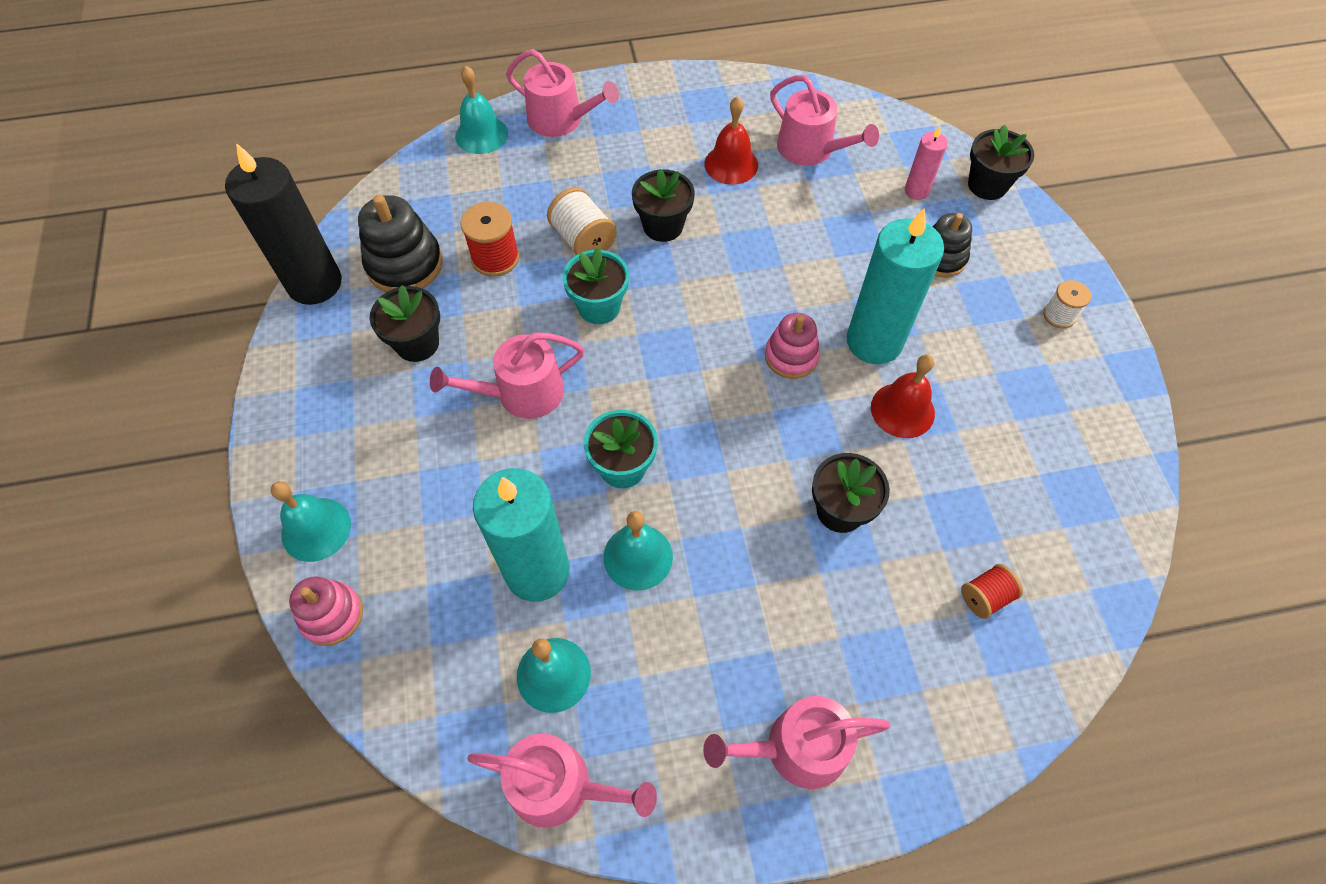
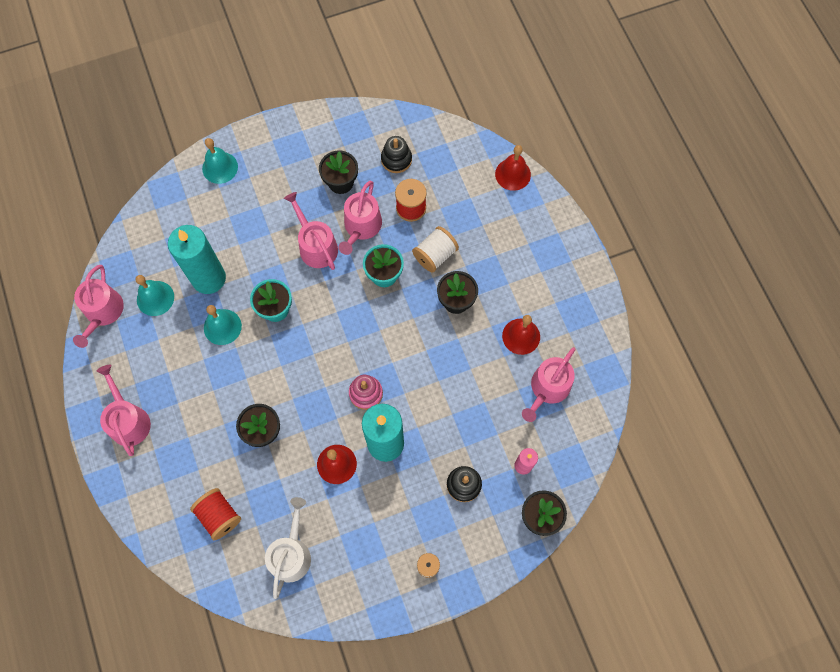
camera: 80 degrees right, 10 degrees up
black candle [225,143,342,305] -> none
pink stacking toy [289,577,363,646] -> none
black stacking toy [358,195,443,292] -> black stacking toy [381,136,412,173], size x0.66
turquoise bell [455,65,508,154] -> red bell [495,145,531,191]
pink watering can [506,49,619,137] -> pink watering can moved to [339,181,382,255]
red spool [961,564,1023,619] -> red spool [190,488,241,540], size x1.55
none -> white watering can [265,497,311,599]

